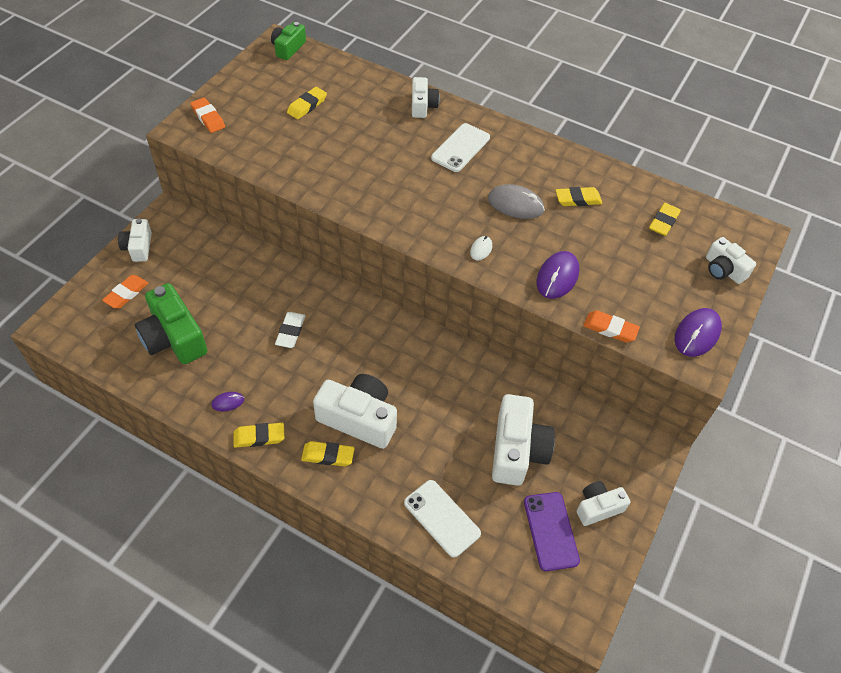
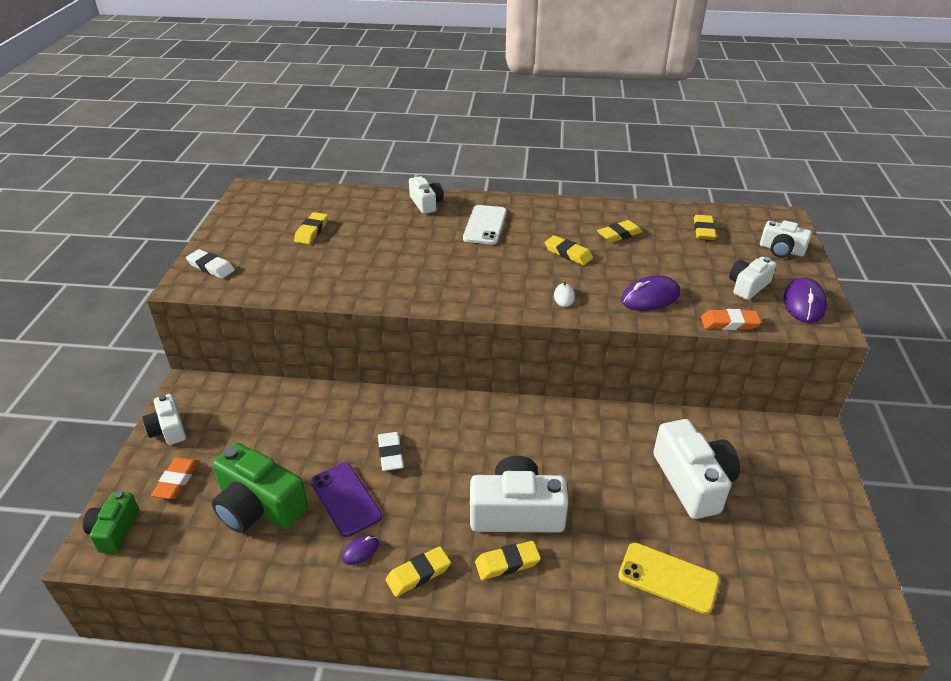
camera: 20 degrees left, 15 degrees down
orange eraser [190,97,225,133] -> white eraser [186,249,235,279]
green camera [271,22,306,60] -> green camera moved to [83,491,139,553]
white phone [404,480,481,558] -> yellow phone [618,543,719,614]
grey mouse [488,184,545,219] -> yellow eraser [545,235,593,265]
purple phone [524,492,580,571] -> purple phone moved to [311,463,382,537]
purple mouse [536,251,579,299] -> purple mouse turned 60 degrees clockwise [621,275,680,311]
white camera [577,481,630,526] -> white camera moved to [729,257,776,300]

